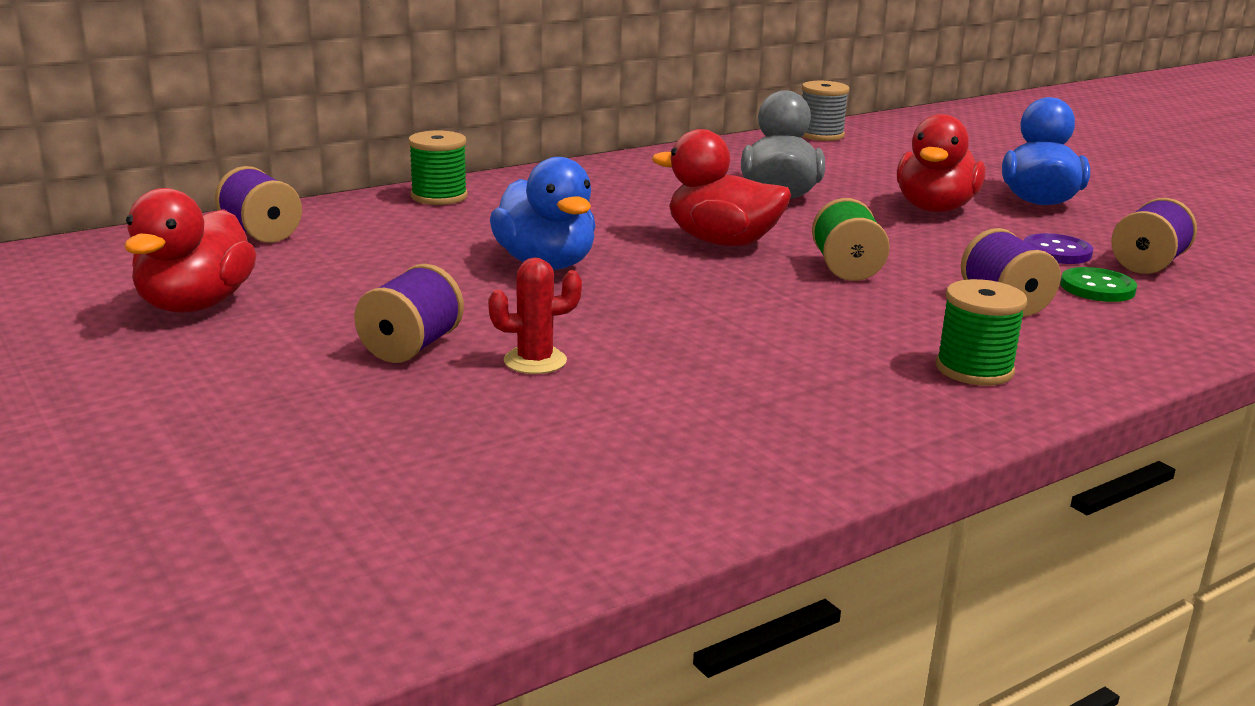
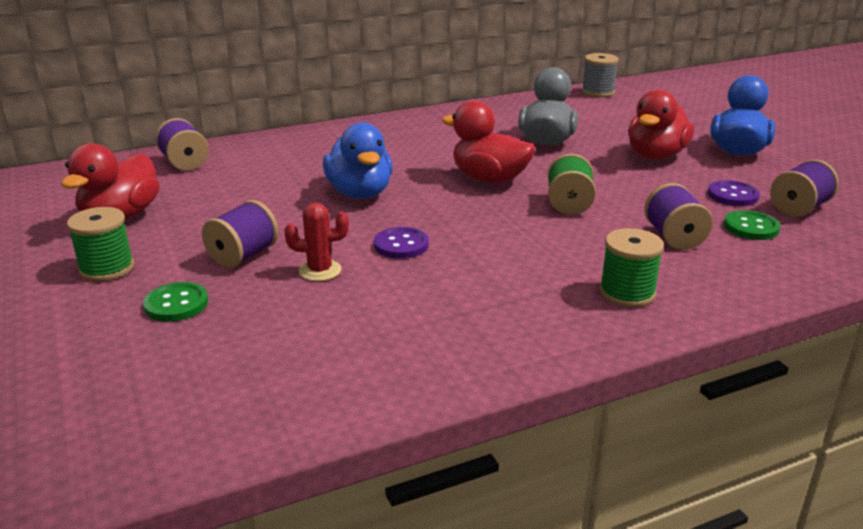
camera: 10 degrees right, 5 degrees up
green spool [408,131,468,205] -> green spool moved to [67,207,134,281]
none -> green button [143,282,208,322]
none -> purple button [374,227,429,259]

